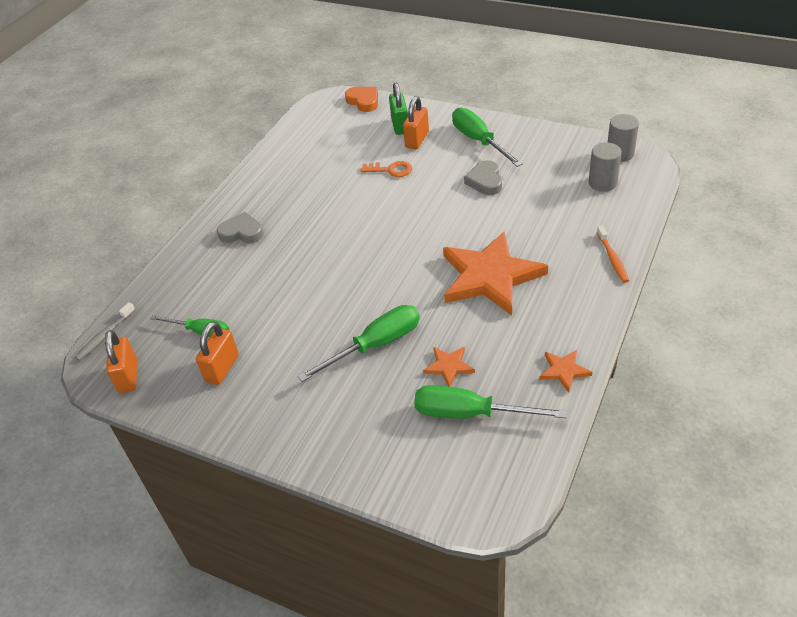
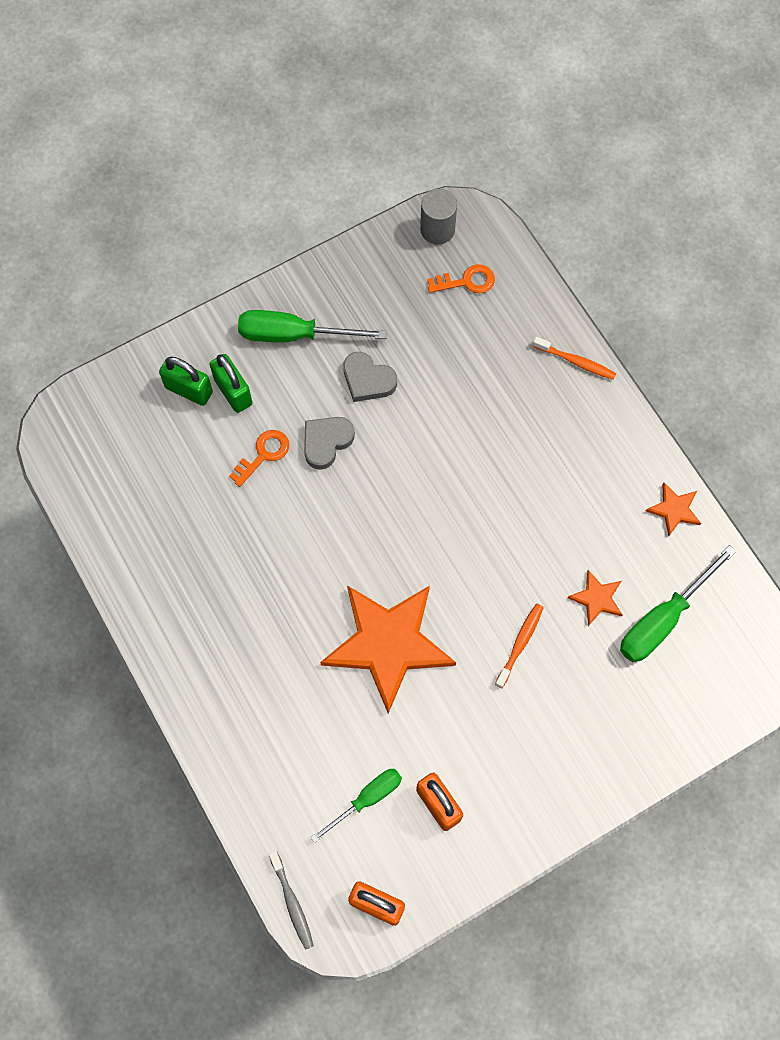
camera: 60 degrees left, 25 degrees up
grey heart [217,212,263,243] -> grey heart moved to [304,417,355,470]
green screwdriver [298,305,420,382] -> orange toothbrush [495,604,544,688]
orange heart [345,87,378,112] -> none
orange padlock [403,96,429,149] -> green padlock [210,354,253,413]
orange star [443,232,548,316] -> orange star moved to [320,585,456,713]
grey cylinder [589,142,622,192] -> orange key [427,264,495,293]

